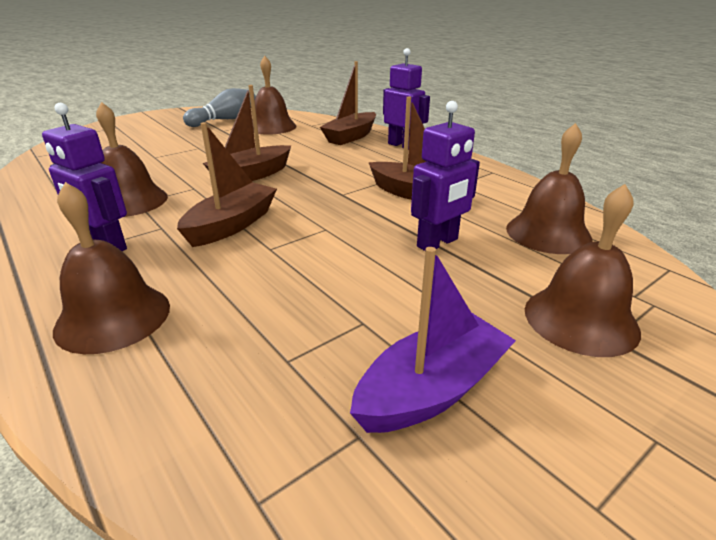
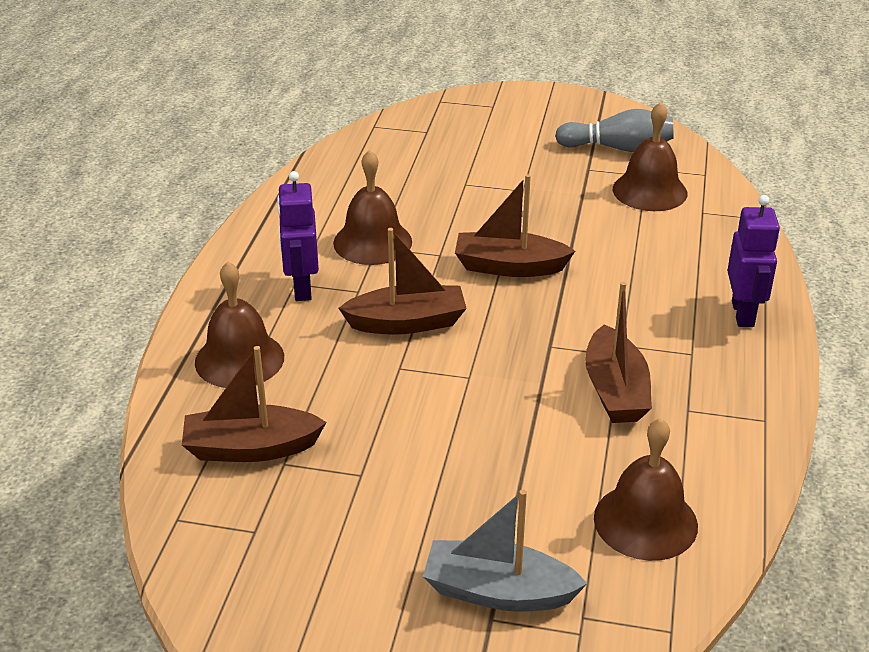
camera: 50 degrees right, 5 degrees up
brown boat [320,61,376,145] -> brown boat moved to [182,346,327,462]
purple boat [350,247,516,433] -> none
purple robot [411,101,480,251] -> none
brown bell [525,184,641,357] -> grey boat [423,489,588,612]

